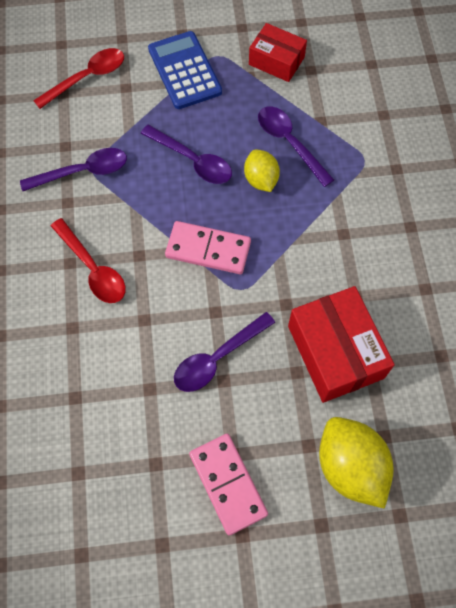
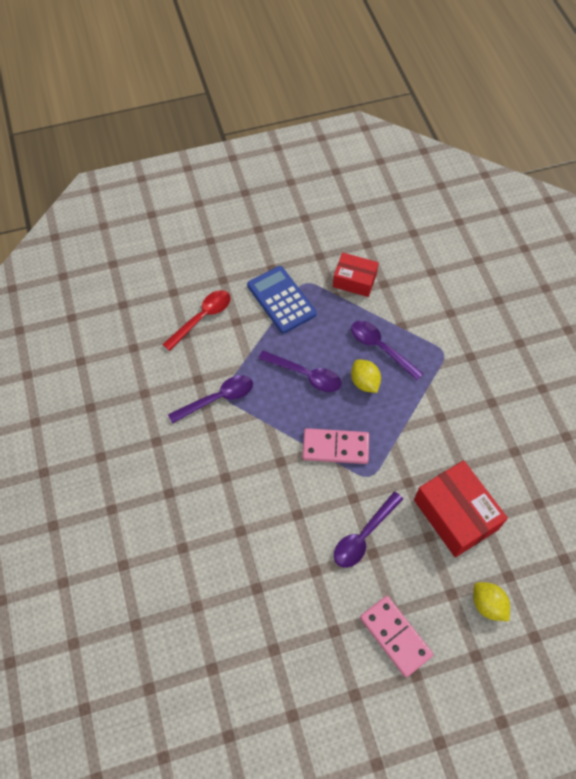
camera: 10 degrees left, 5 degrees down
red spoon [51,218,125,303] -> none
yellow lemon [319,417,394,509] -> yellow lemon [473,582,510,621], size x0.60

